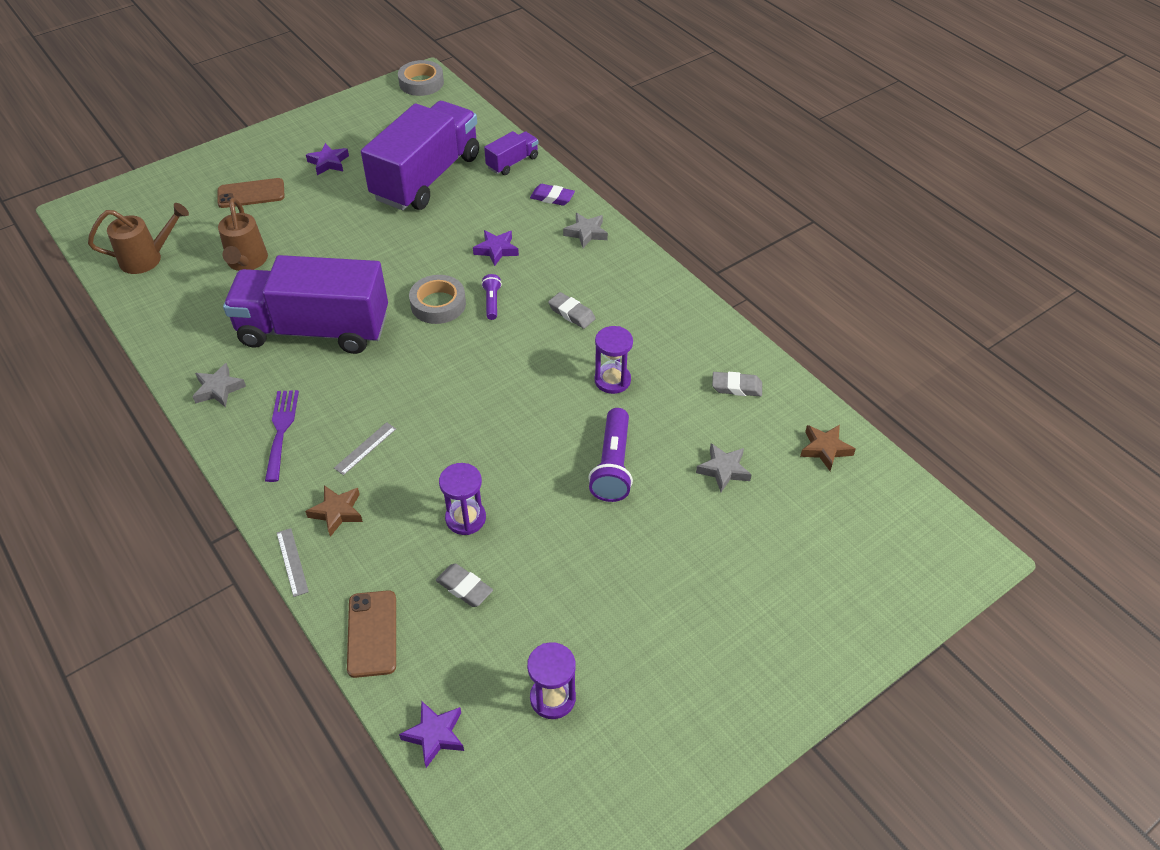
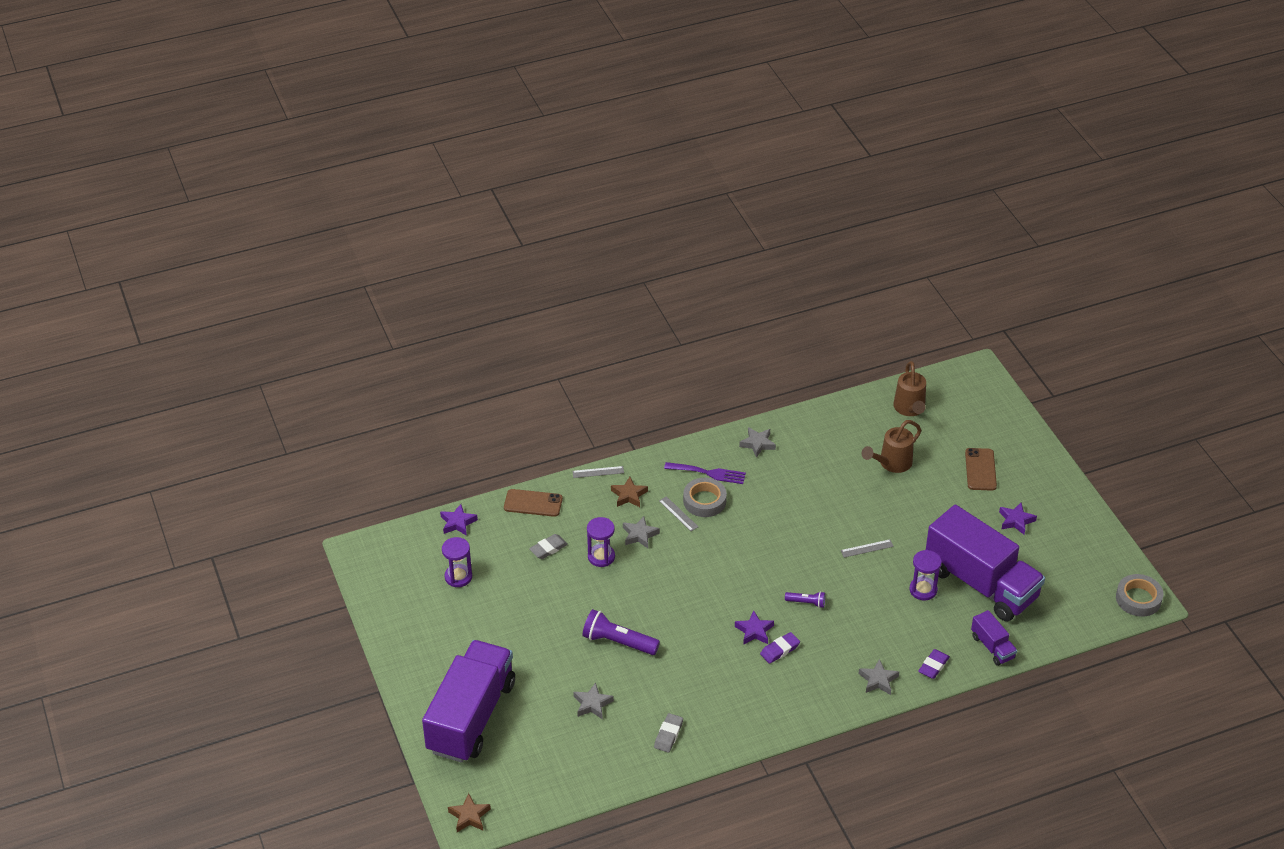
camera: 105 degrees right, 5 degrees down
brown watering can [218,198,268,271] -> brown watering can turned 45 degrees counterclockwise [862,420,921,473]
purple truck [223,255,388,354] -> purple truck moved to [422,640,515,763]
grey tape [409,275,466,324] -> grey tape moved to [683,478,727,517]
purple star [473,230,519,266] -> purple star moved to [735,610,774,645]
grey eraser [548,292,596,329] -> purple eraser [760,632,800,664]
purple hourglass [594,326,633,394] -> purple hourglass moved to [909,550,942,600]
brown star [800,425,856,471] -> brown star moved to [448,793,491,832]
none -> grey star [623,516,660,548]
none -> grey ruler [841,539,894,558]

